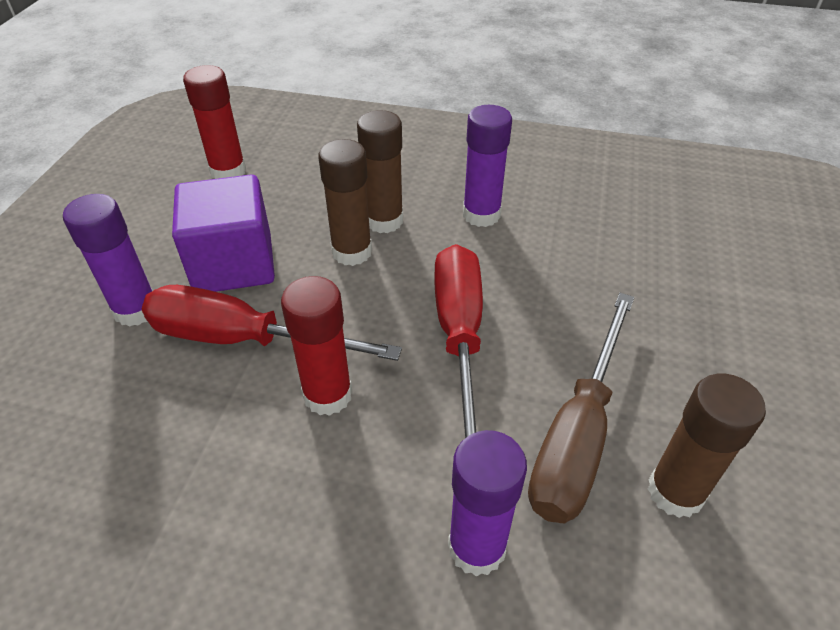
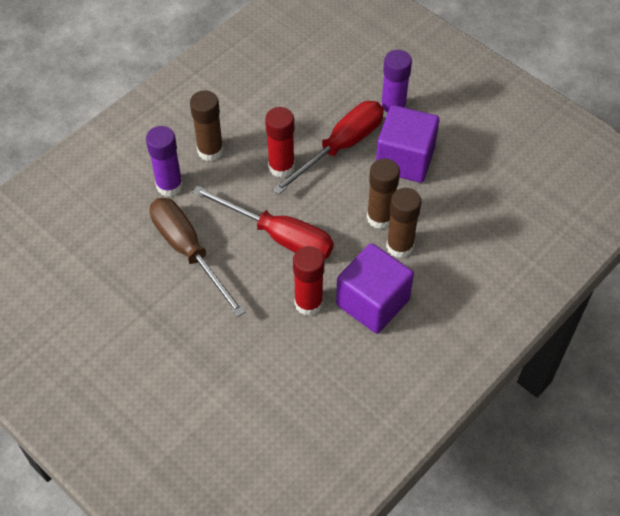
camera: 120 degrees right, 10 degrees up
red glue stick [183,65,246,179] -> red glue stick moved to [293,246,325,316]
purple glue stick [463,105,512,227] -> purple cube [336,243,414,334]
brown glue stick [648,374,766,518] -> brown glue stick moved to [190,90,224,161]

